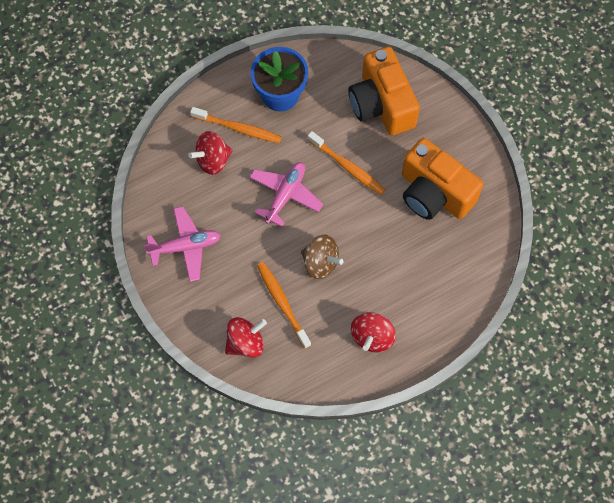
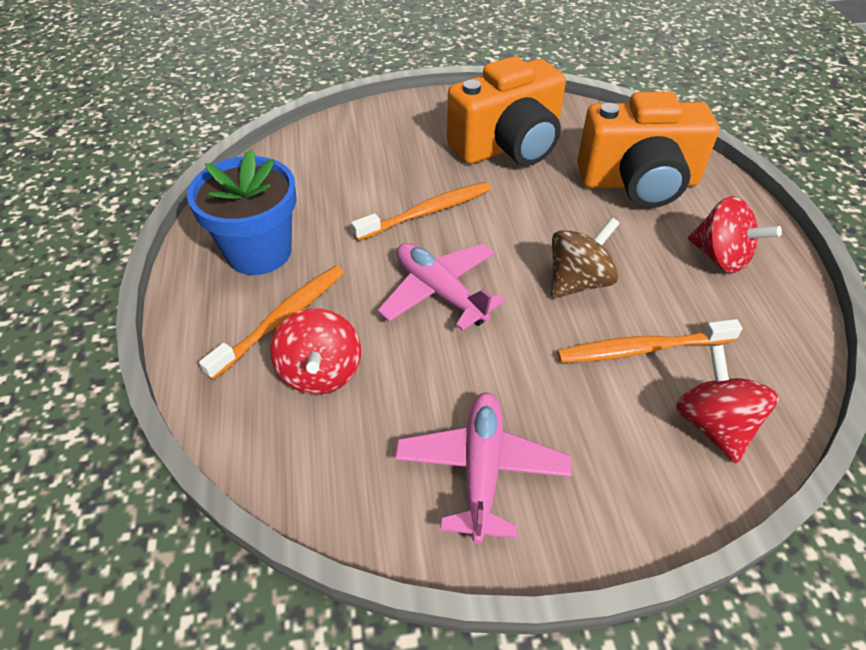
camera: 70 degrees left, 20 degrees down
orange camera [348,47,420,136] -> orange camera moved to [577,92,719,208]

